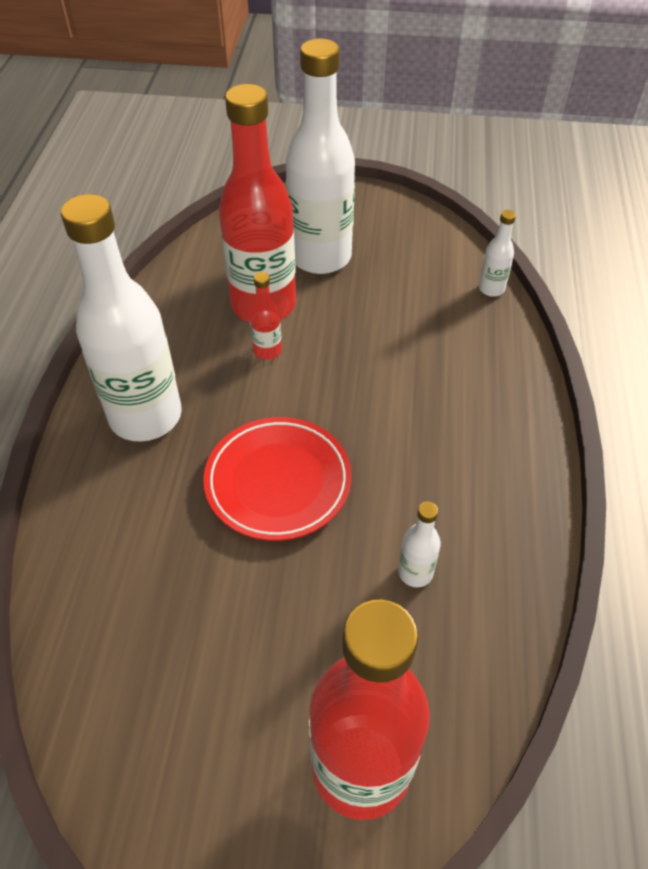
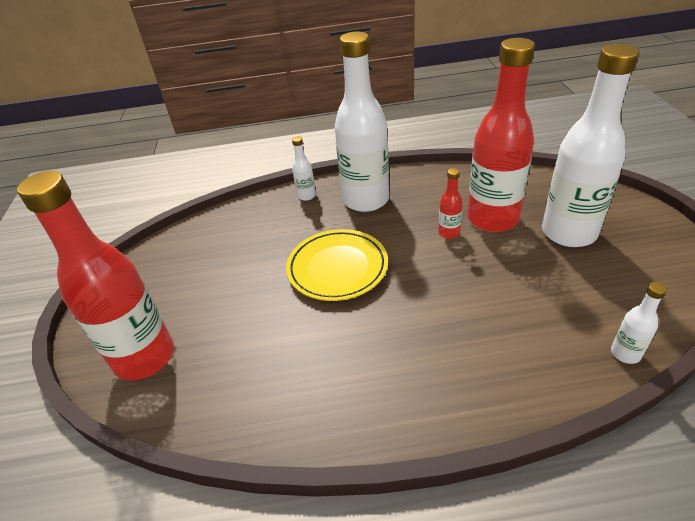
camera: 80 degrees right, 10 degrees down
red plate [203,417,352,541] -> yellow plate [286,229,388,301]
white bottle [398,502,441,587] -> white bottle moved to [292,136,316,201]

